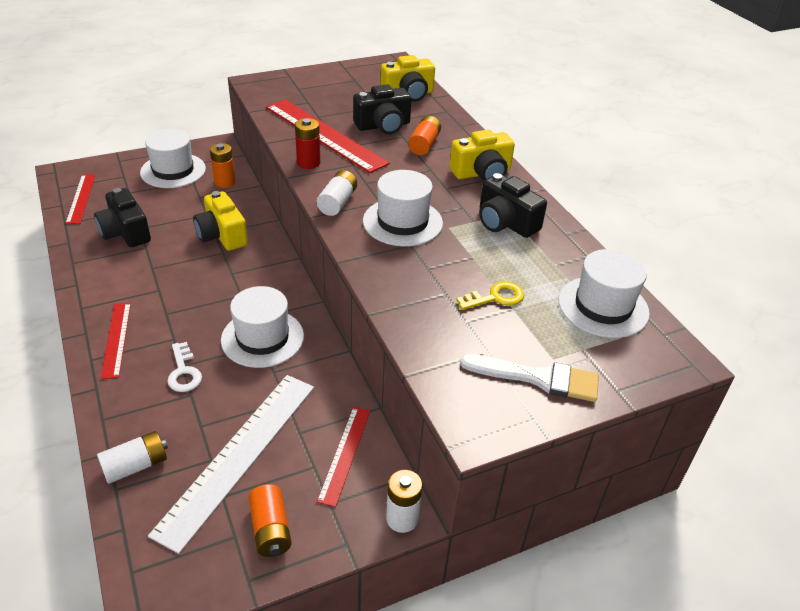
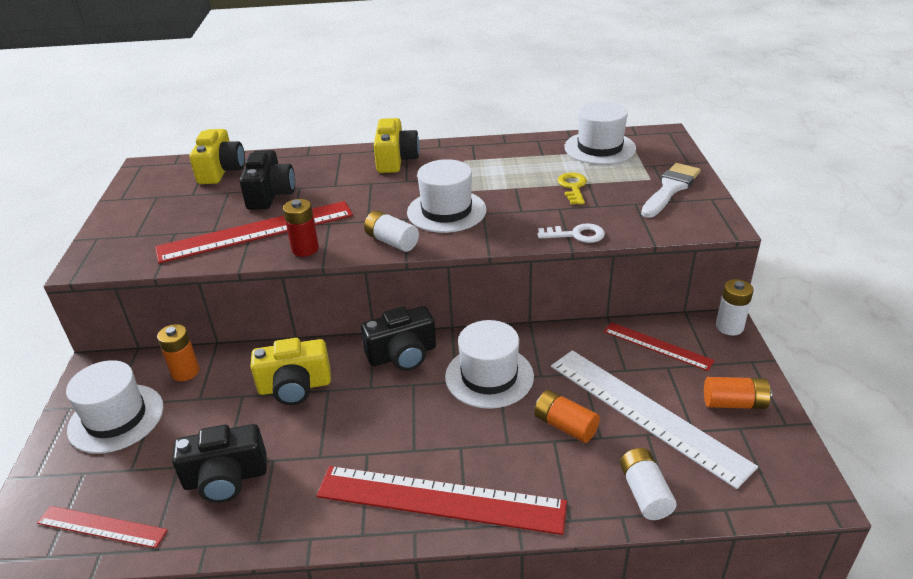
camera: 65 degrees left, 5 degrees down
red ruler [101,303,131,379] -> red ruler [316,466,567,535], size x1.85
white key [167,342,202,392] -> white key moved to [538,223,605,243]
orange battery [408,116,441,155] -> orange battery moved to [534,390,600,443]
black camera [479,173,547,238] -> black camera moved to [361,306,436,371]

